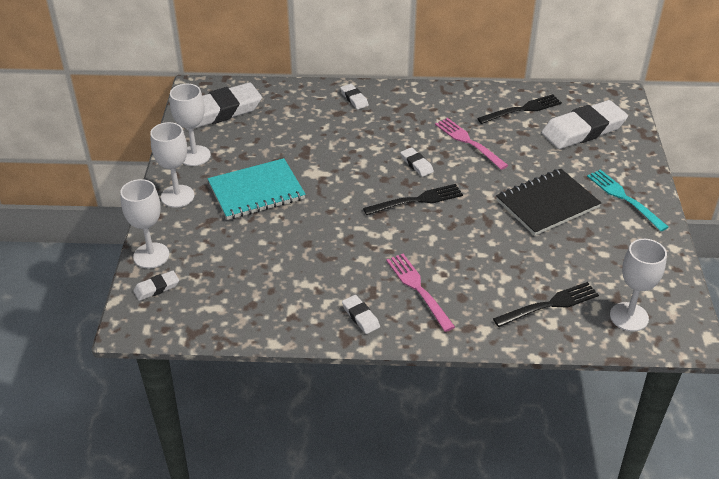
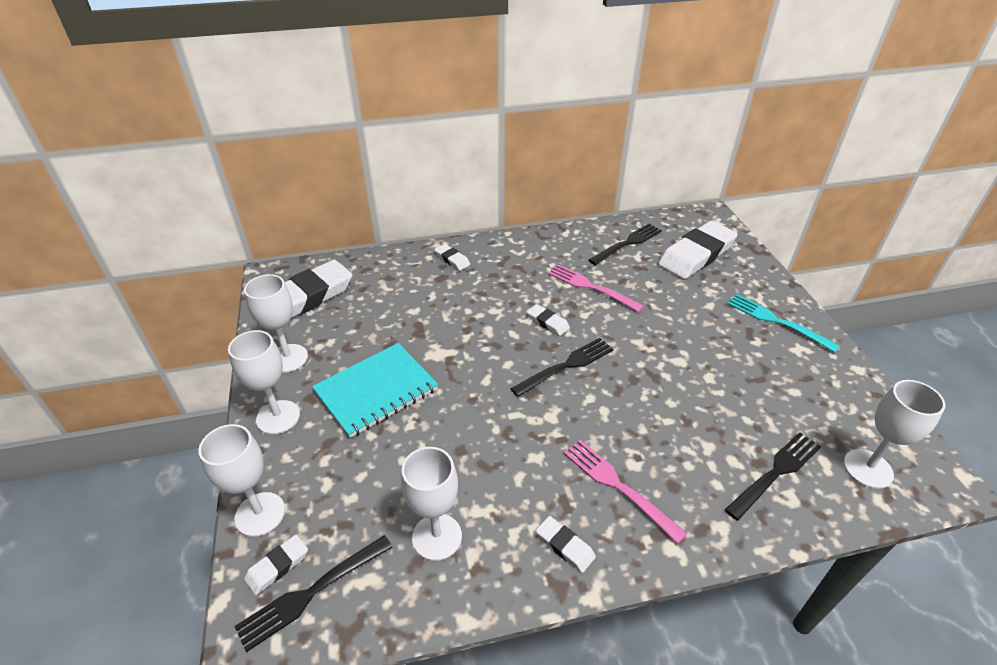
camera: 15 degrees left, 0 degrees up
black notebook [496,169,601,236] -> none
none -> black fork [234,535,393,652]
none -> white goblet [401,447,462,561]

